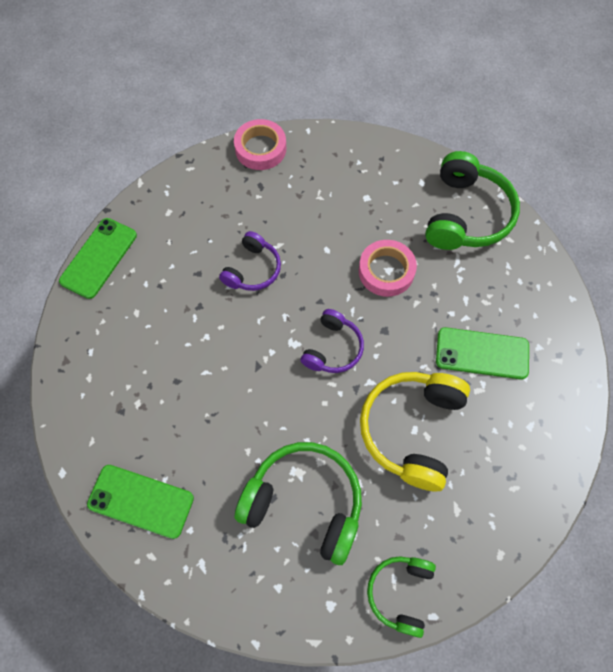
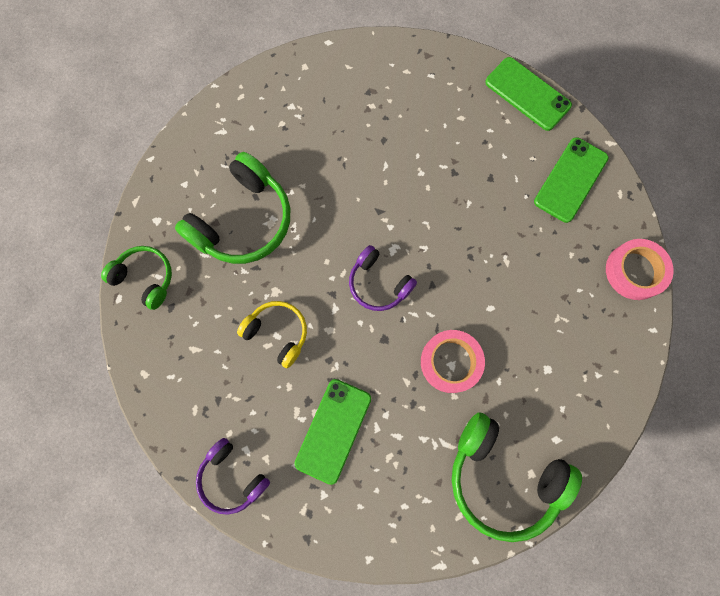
camera: 105 degrees right, 10 degrees up
green phone [87,465,194,539] -> green phone moved to [534,137,608,223]
purple headphones [219,231,281,291] -> purple headphones moved to [196,438,270,515]
yellow headphones [360,372,470,491] -> yellow headphones [237,301,307,368], size x0.58

